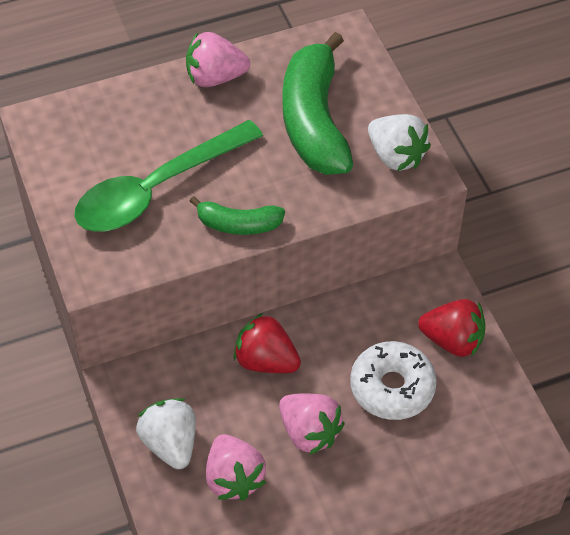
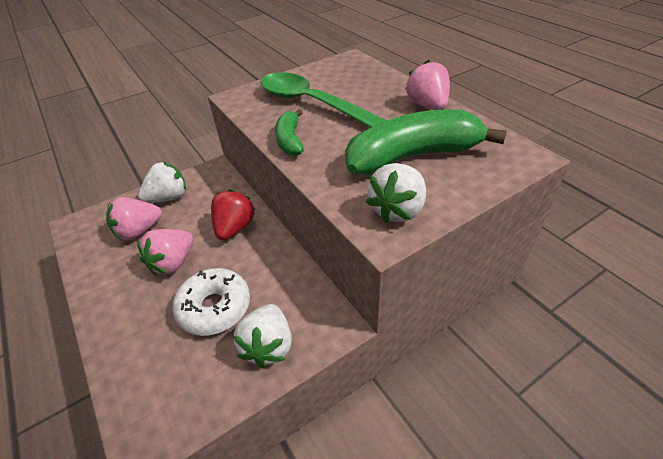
camera: 80 degrees right, 10 degrees down
red strawberry [418,299,486,357] -> white strawberry [233,304,292,368]

